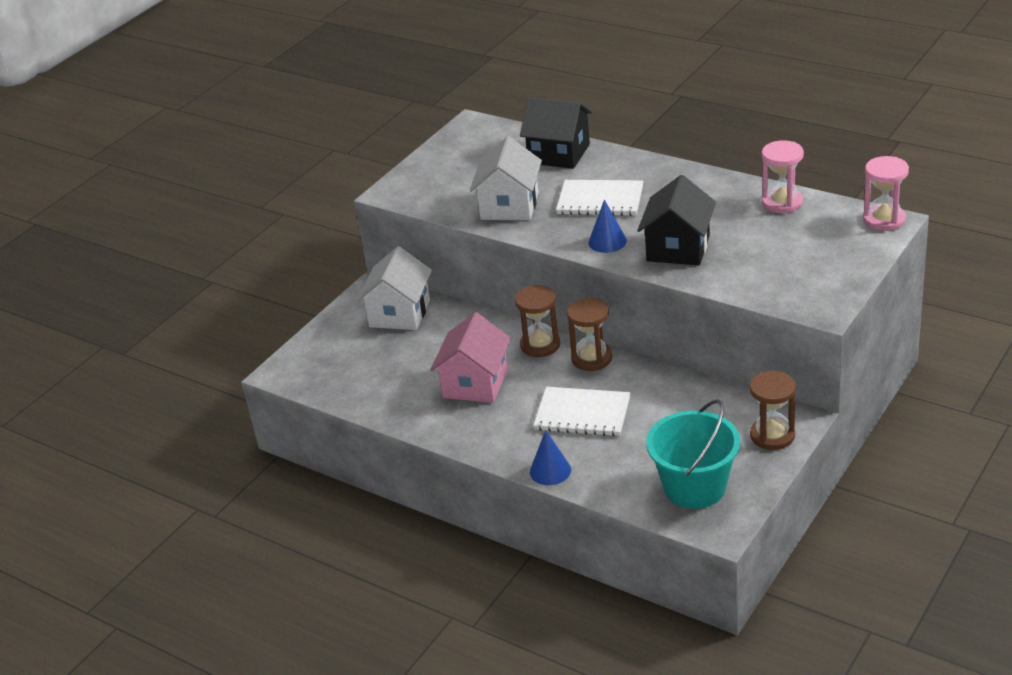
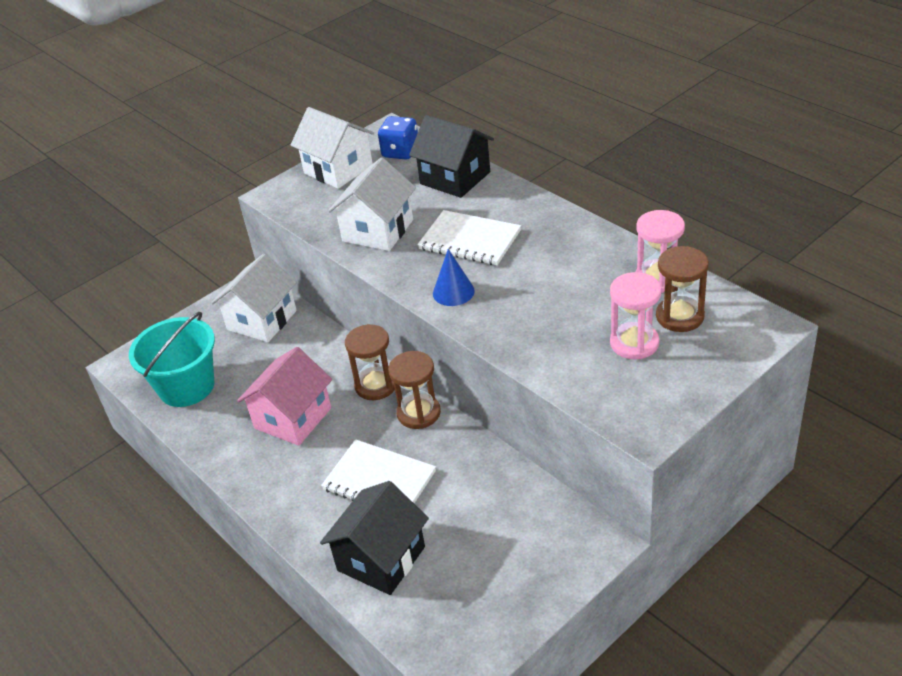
camera: 15 degrees right, 5 degrees up
blue cone [530,430,571,485] -> none
black house [637,175,716,266] -> black house moved to [320,481,429,595]
turquoise bucket [646,399,740,509] -> turquoise bucket moved to [129,312,215,407]
brown hourglass [750,371,796,450] -> brown hourglass moved to [656,246,709,332]
pink hourglass [863,156,909,231] -> pink hourglass moved to [610,272,662,359]
none -> white house [291,107,374,189]
none -> blue dice [378,116,418,160]

